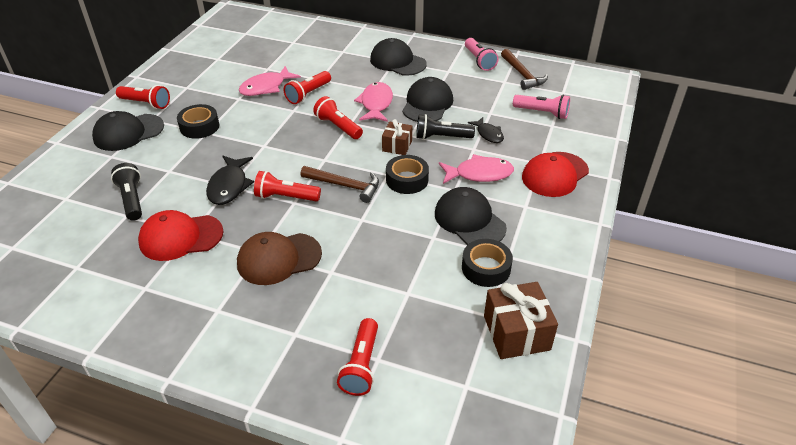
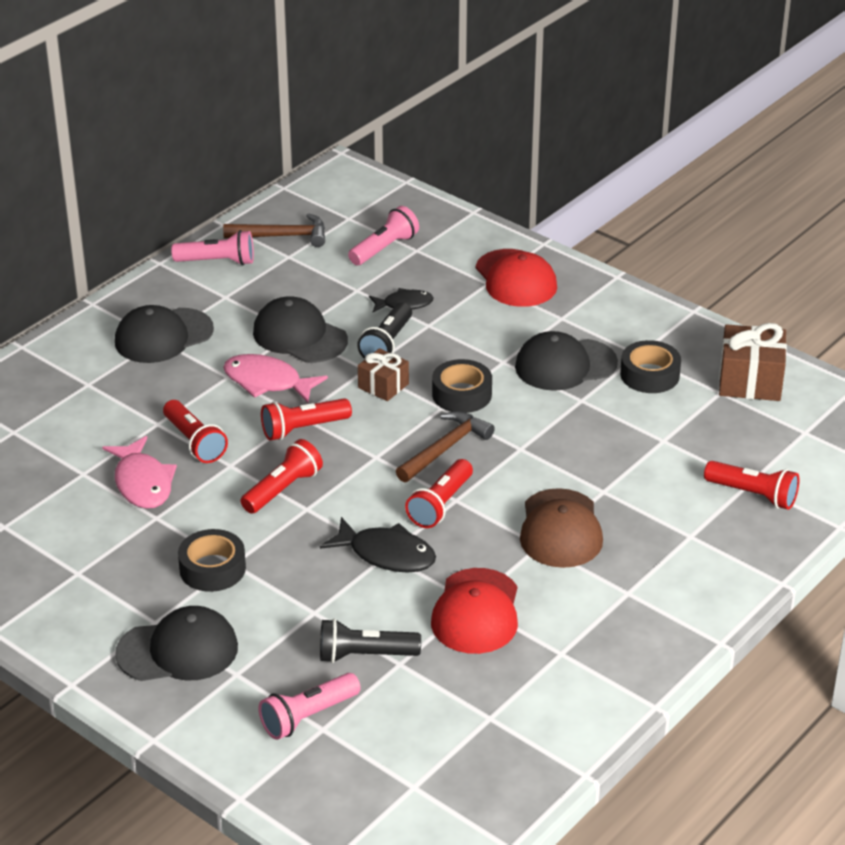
camera: 70 degrees left, 5 degrees down
black cap [92,111,164,151] -> black cap turned 90 degrees counterclockwise [115,606,238,681]
red flashlight [116,85,170,109] -> red flashlight moved to [240,439,323,514]
pink fish [439,154,514,184] -> none
none -> pink flashlight [259,673,361,740]

